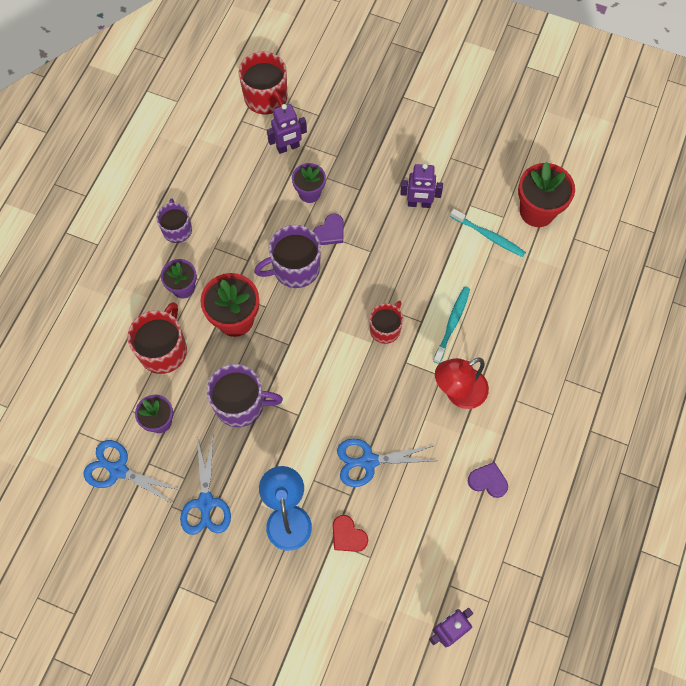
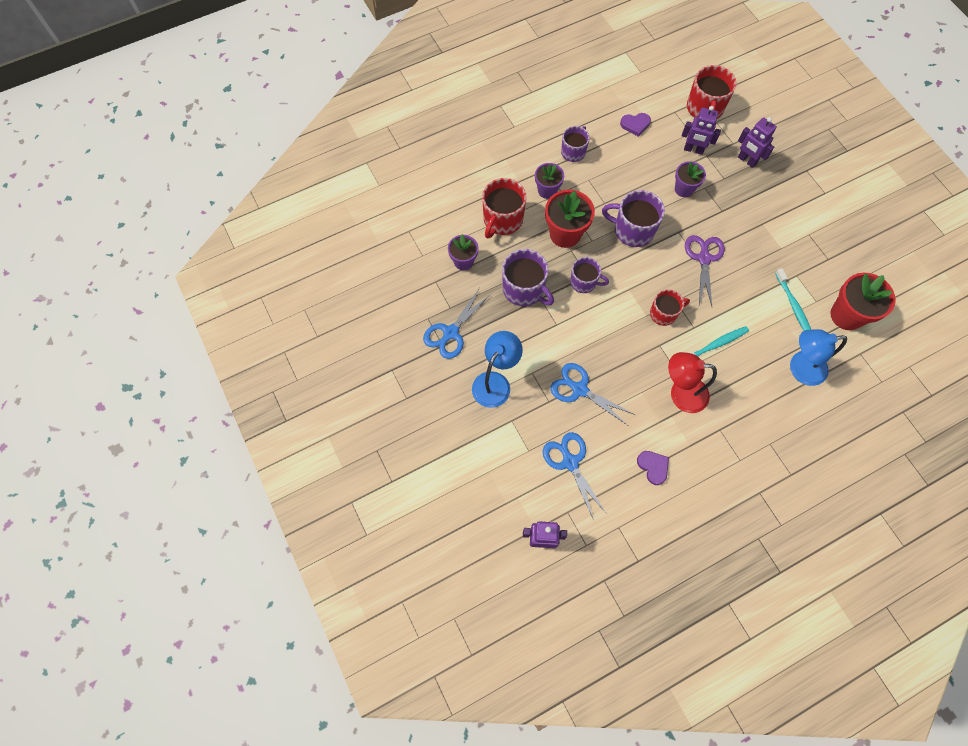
camera: 40 degrees right, 0 degrees up
blue scissors [83,440,181,505] -> blue scissors moved to [543,432,607,520]
red mug [127,302,187,374] -> red mug turned 150 degrees clockwise [482,178,527,239]
purple heart [313,214,344,245] -> purple heart moved to [620,113,651,137]
red heart [333,515,368,552] -> none
purple robot [400,163,443,208] -> purple robot moved to [738,117,777,168]
none -> purple mug [570,257,609,293]
none -> purple scissors [685,235,725,306]
none -> blue lamp [790,329,847,386]

